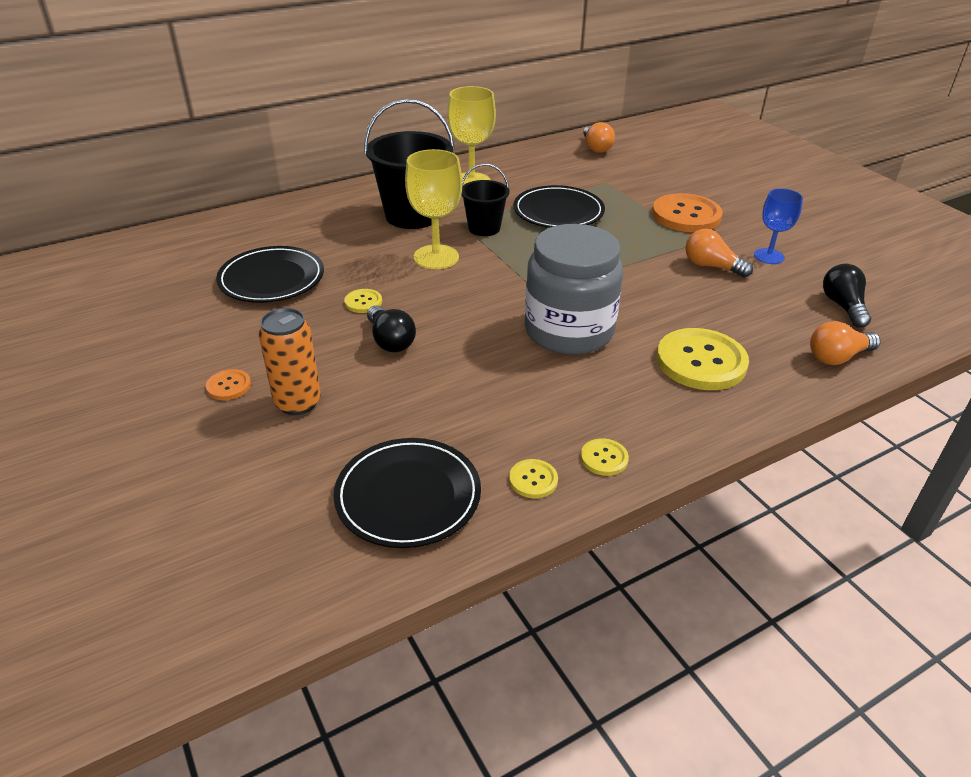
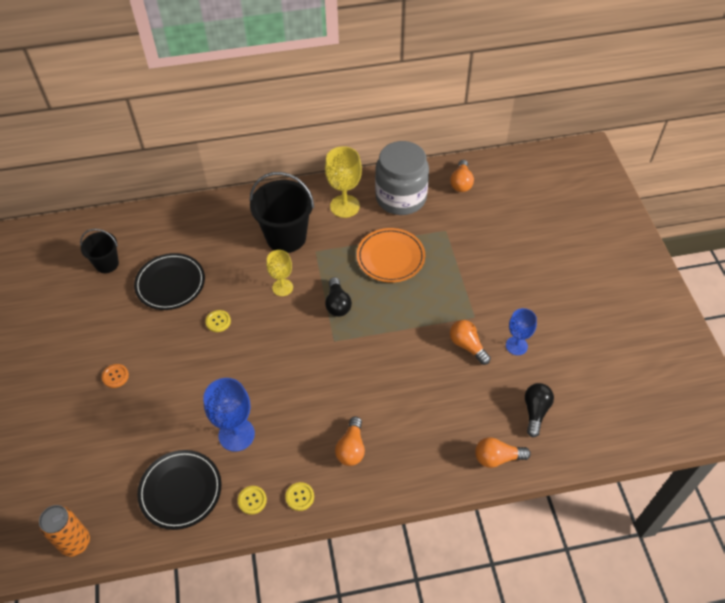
camera: 20 degrees right, 15 degrees up
orange can [259,308,321,415] -> orange can moved to [39,505,90,557]
black light bulb [367,305,416,352] -> black light bulb moved to [325,277,352,317]
yellow goblet [405,149,463,269] -> yellow goblet [266,250,293,296], size x0.65
black bucket [461,164,510,236] -> black bucket moved to [80,229,119,273]
black plate [513,185,605,228] -> orange plate [357,228,425,283]
grey jar [525,224,623,355] -> grey jar moved to [375,141,429,215]
orange button [652,193,723,232] -> none
yellow button [657,328,749,390] -> none
none -> blue goblet [203,378,255,452]
none -> orange light bulb [335,417,365,466]

